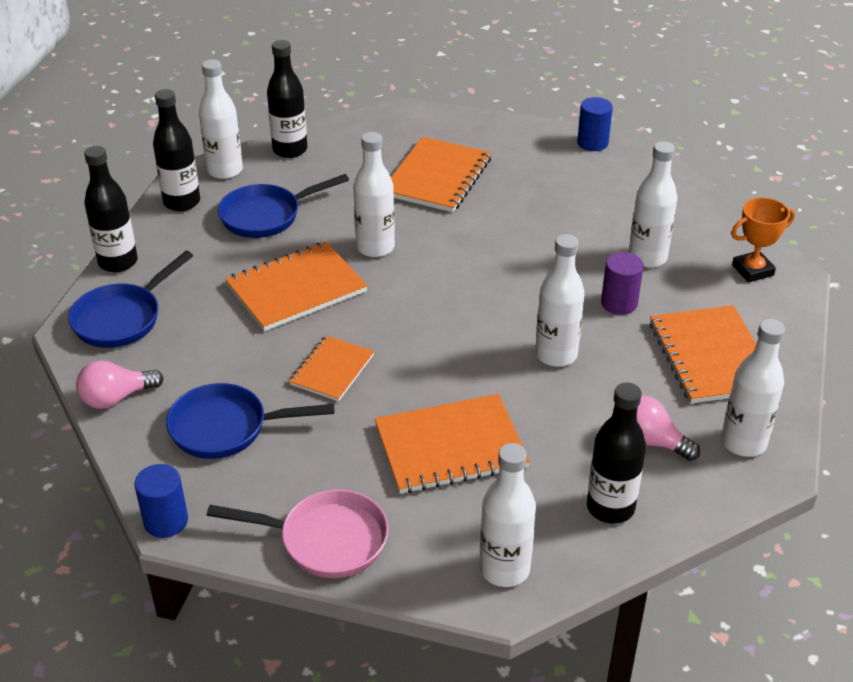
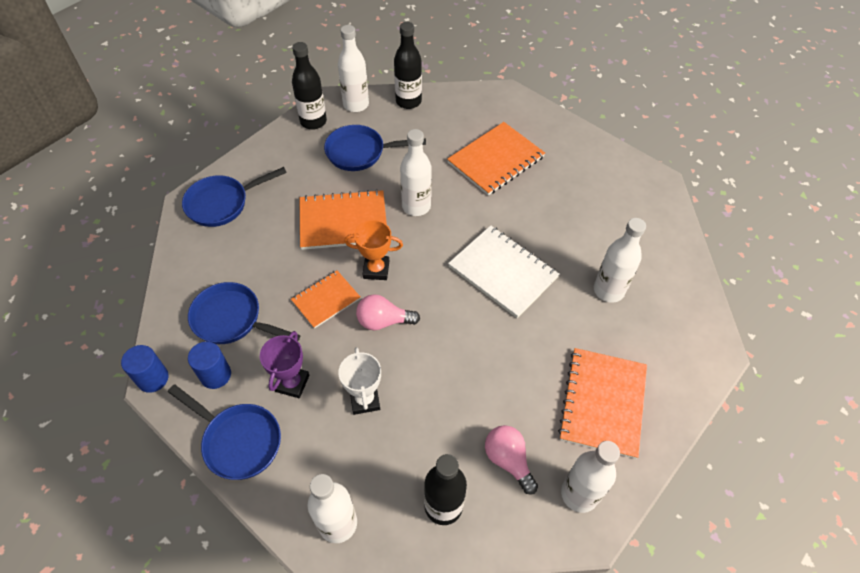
camera: 25 degrees right, 15 degrees up
pink light bulb [76,360,163,409] -> pink light bulb moved to [356,294,420,330]
black bottle [84,146,138,272] -> none
pink pan [207,489,389,578] -> blue pan [168,384,281,480]
orange notebook [375,394,530,494] -> white trophy [339,347,381,415]
white bottle [535,234,585,367] -> none
blue cylinder [577,97,613,151] -> blue cylinder moved to [188,341,231,389]
purple cylinder [601,252,643,315] -> none
orange trophy [731,197,795,282] -> orange trophy moved to [344,220,403,280]
none -> purple trophy [260,331,309,398]
none -> white notebook [448,225,560,318]

